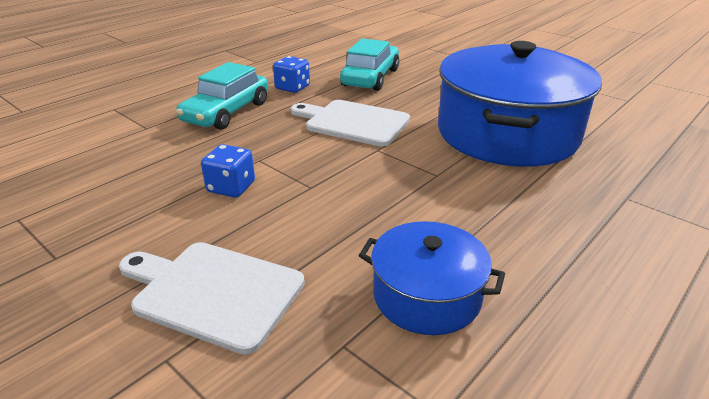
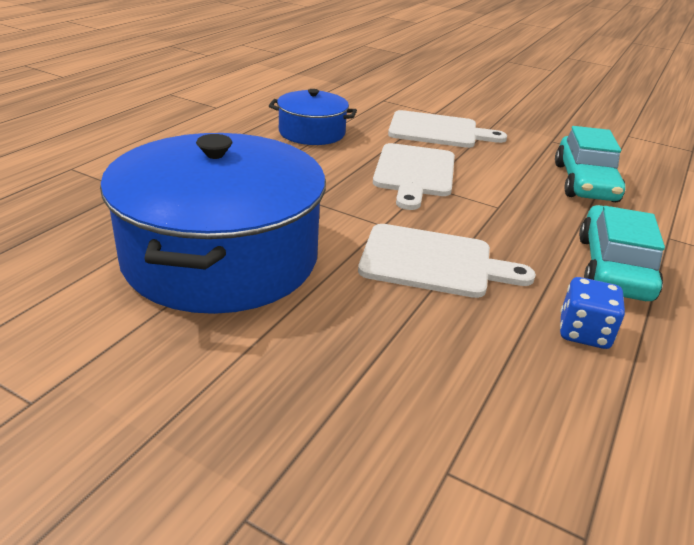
camera: 165 degrees right, 0 degrees up
blue dice [201,144,255,198] -> none
turquoise car [340,38,399,91] -> turquoise car moved to [555,126,625,202]
none -> white cutting board [373,143,455,210]

